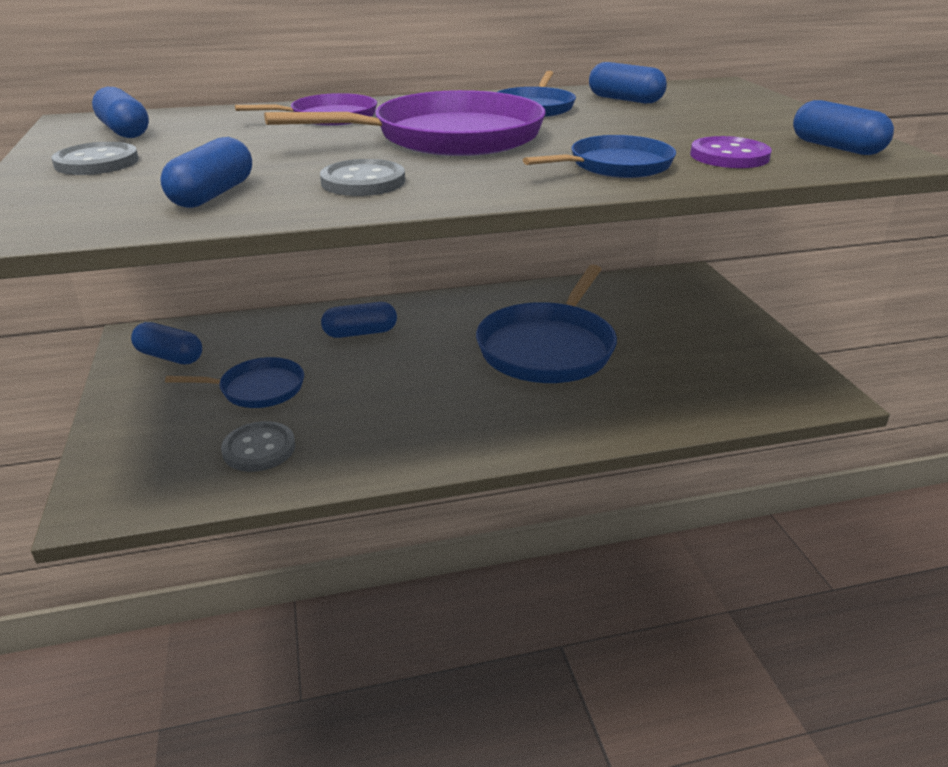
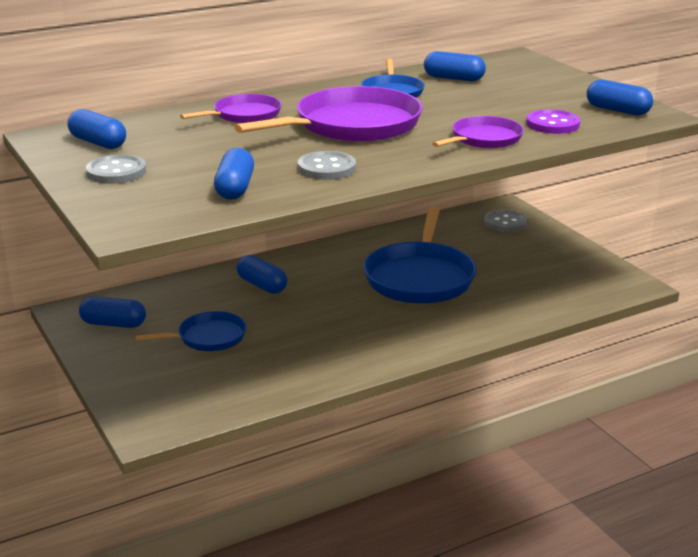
camera: 15 degrees left, 5 degrees down
grey button [221,421,295,472] -> grey button moved to [484,210,527,232]
blue capsule [321,302,397,338] -> blue capsule turned 75 degrees clockwise [237,255,287,294]
blue pan [523,135,676,178] -> purple pan [432,116,524,148]

